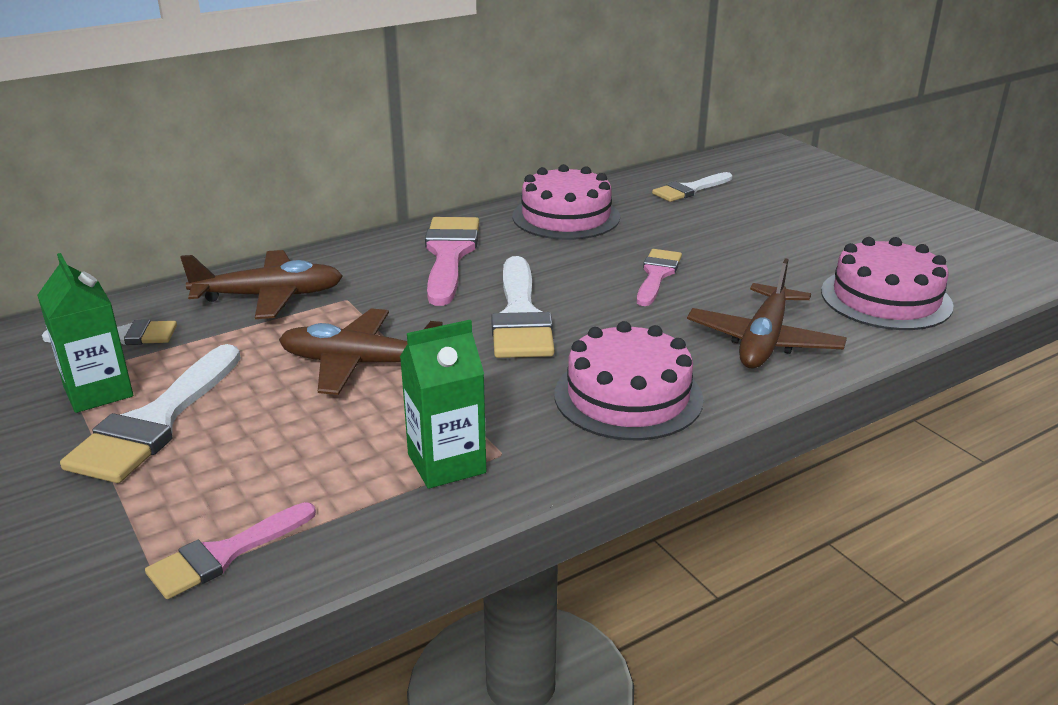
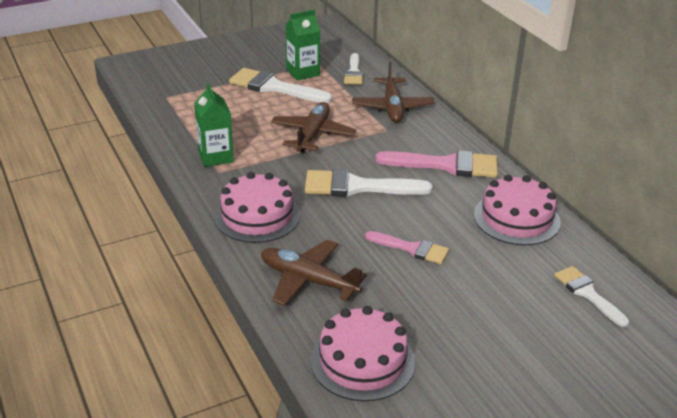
camera: 95 degrees right, 5 degrees up
pink brush [145,502,316,599] -> none

